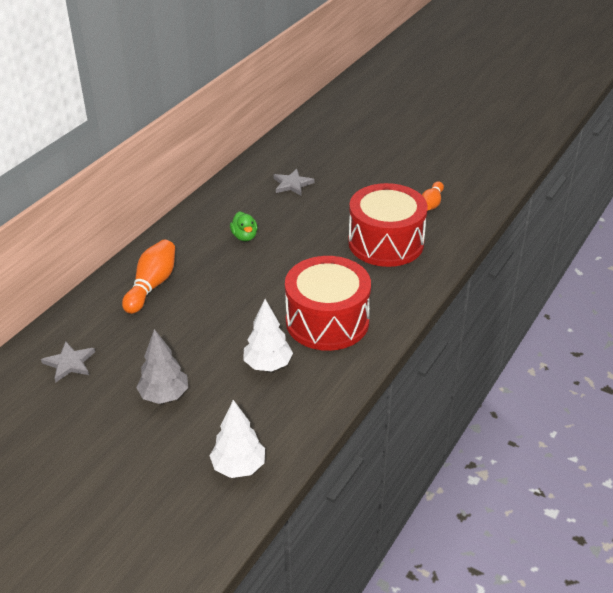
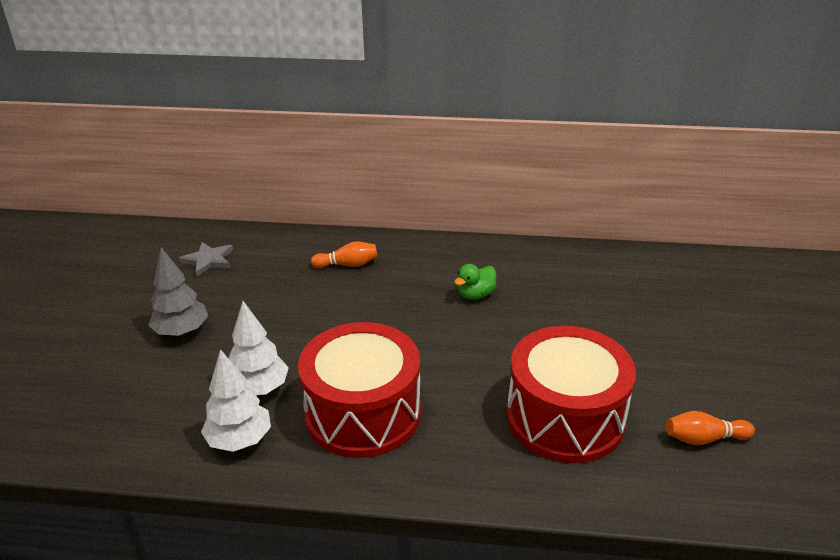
camera: 65 degrees right, 5 degrees down
orange bowling pin [122,240,175,314] -> orange bowling pin [311,242,377,268], size x0.64
white tree [210,400,265,478] -> white tree moved to [201,349,271,452]
grey star [273,169,315,196] -> none

